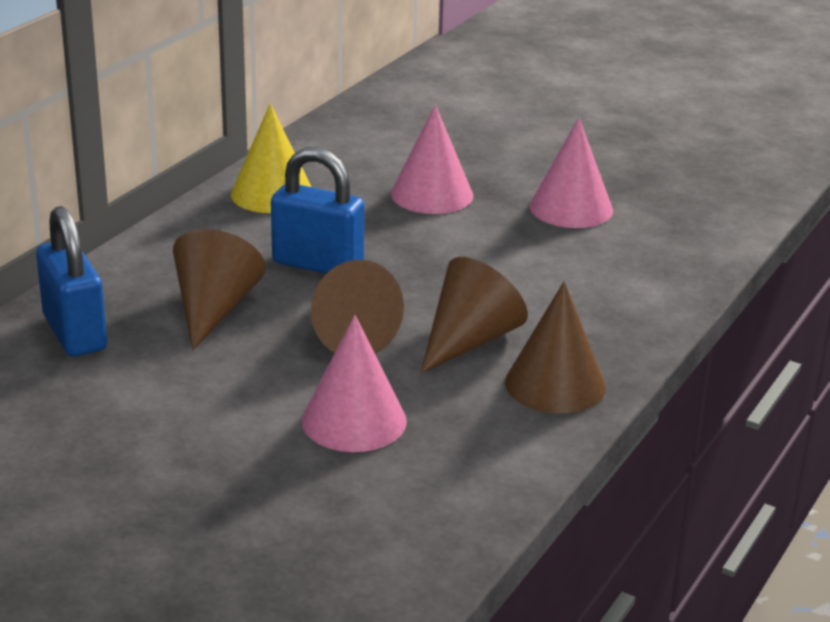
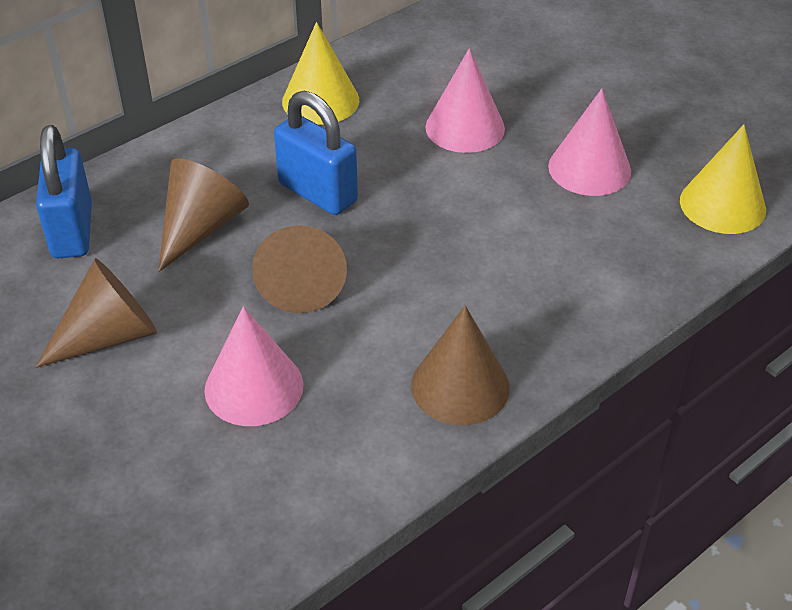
camera: 20 degrees right, 15 degrees up
brown cone [420,257,528,374] -> brown cone moved to [35,258,157,368]
none -> yellow cone [680,124,766,234]

